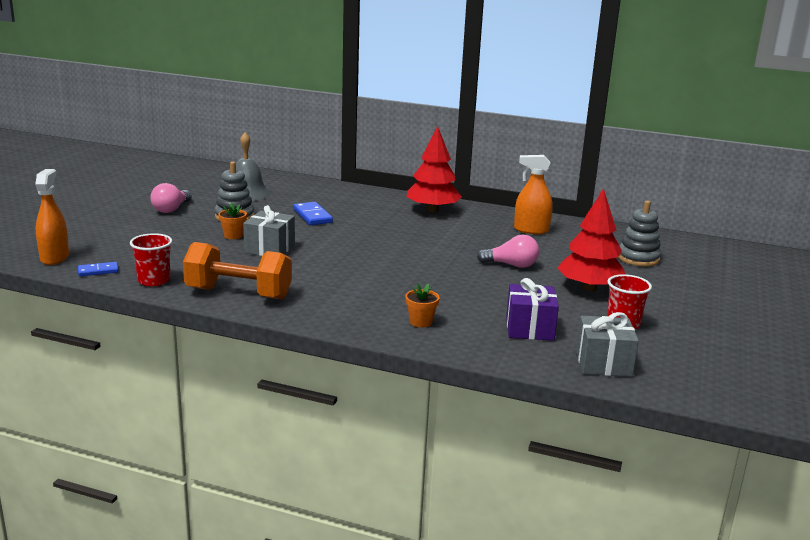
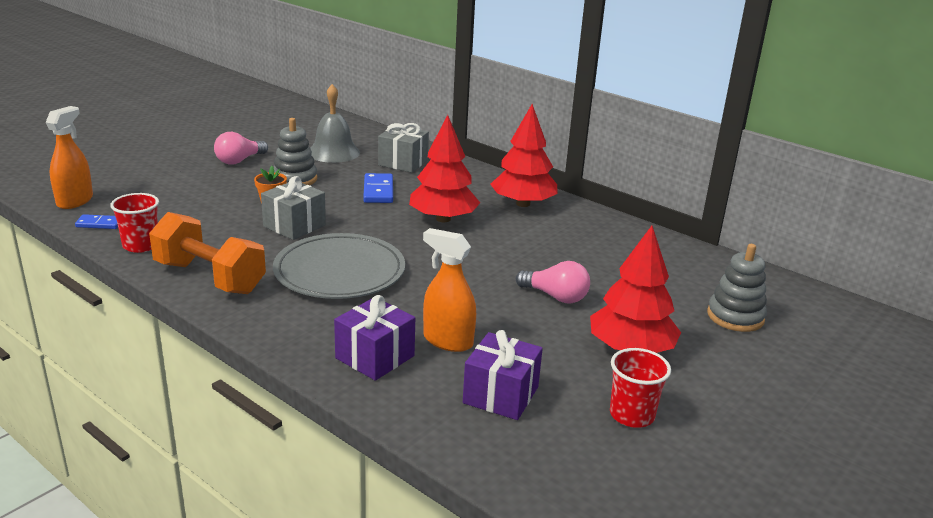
camera: 20 degrees right, 5 degrees up
orange flower pot [405,283,440,328] -> purple gift [334,295,415,381]
orange spray bottle [514,155,553,234] -> orange spray bottle moved to [423,228,476,352]
grey gift [576,312,639,377] -> grey gift moved to [378,123,429,173]
none -> grey plate [273,233,405,299]
none -> red tree [409,115,480,222]

